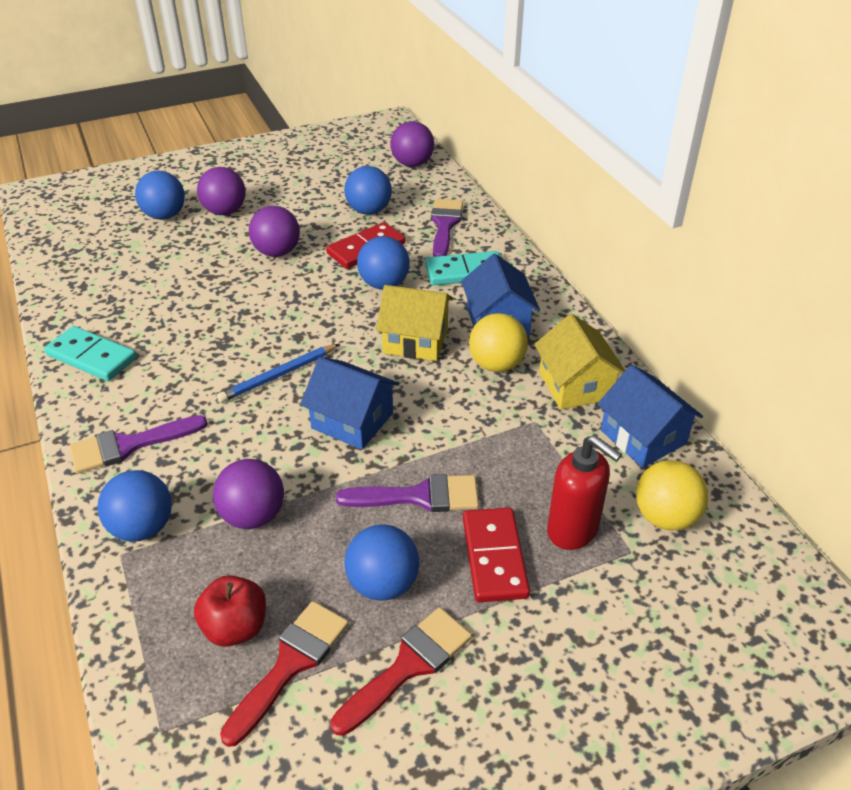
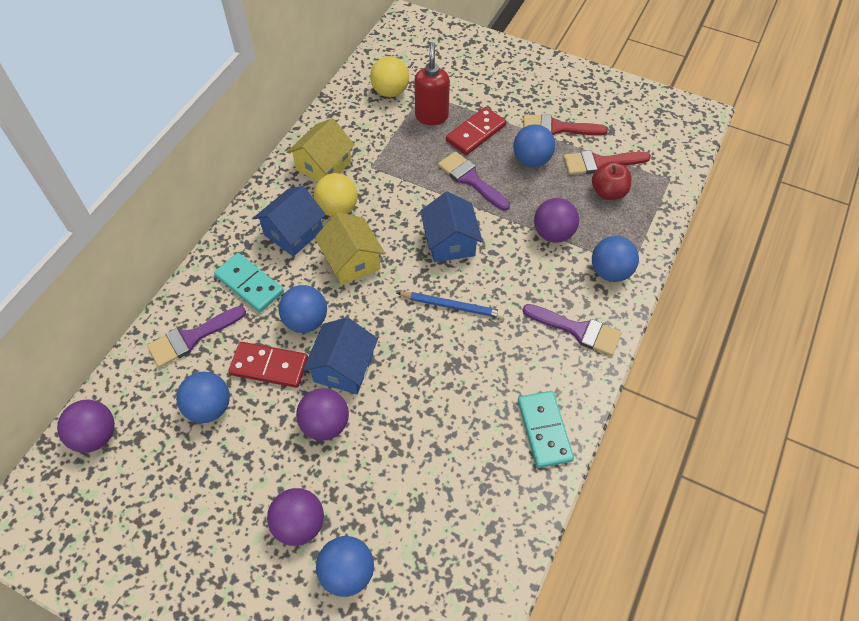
camera: 130 degrees left, 15 degrees up
blue house [597,365,703,468] -> blue house moved to [303,318,378,394]

